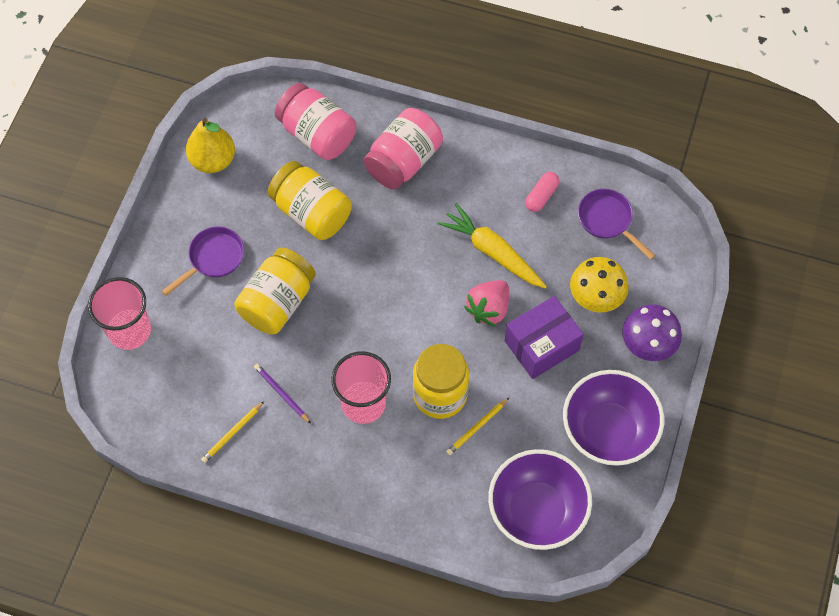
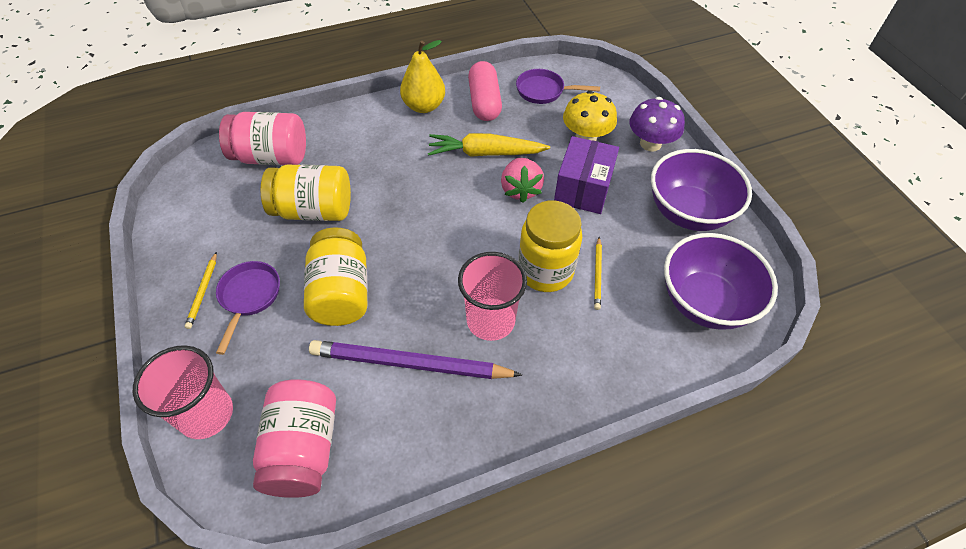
camera: 40 degrees left, 10 degrees down
yellow pear [186,118,235,173] -> yellow pear moved to [400,40,445,113]
yellow pencil [201,401,264,463] -> yellow pencil moved to [185,252,217,329]
purple pencil [254,363,311,424] -> purple pencil [309,340,522,379], size x2.19
pink jar [364,108,443,189] -> pink jar moved to [253,379,336,498]
pink capsule [525,172,559,212] -> pink capsule [468,61,502,121], size x1.71

